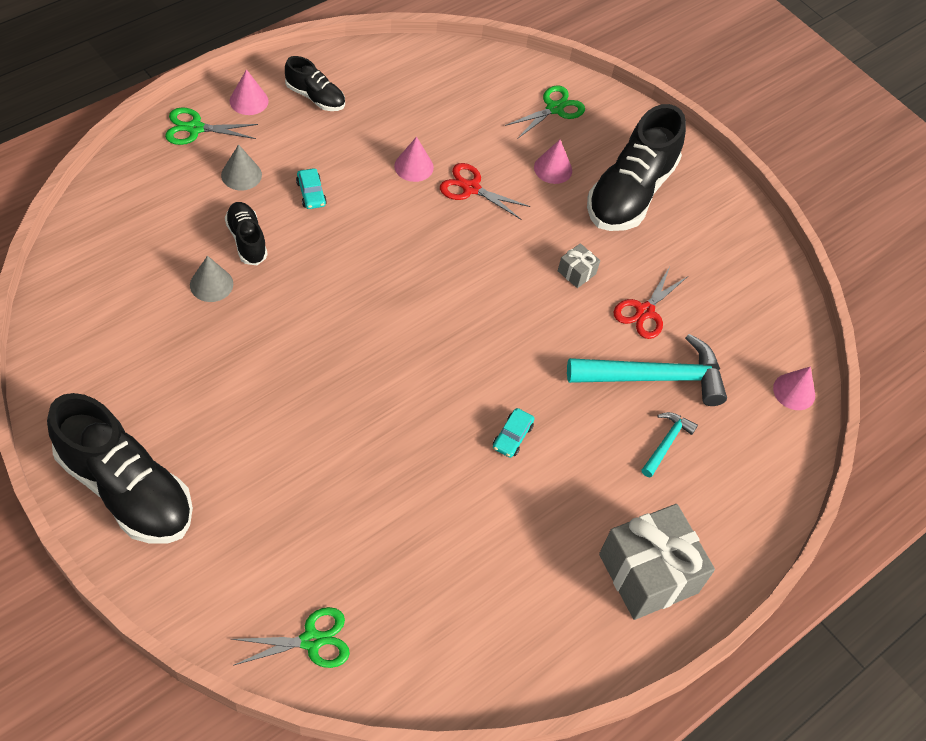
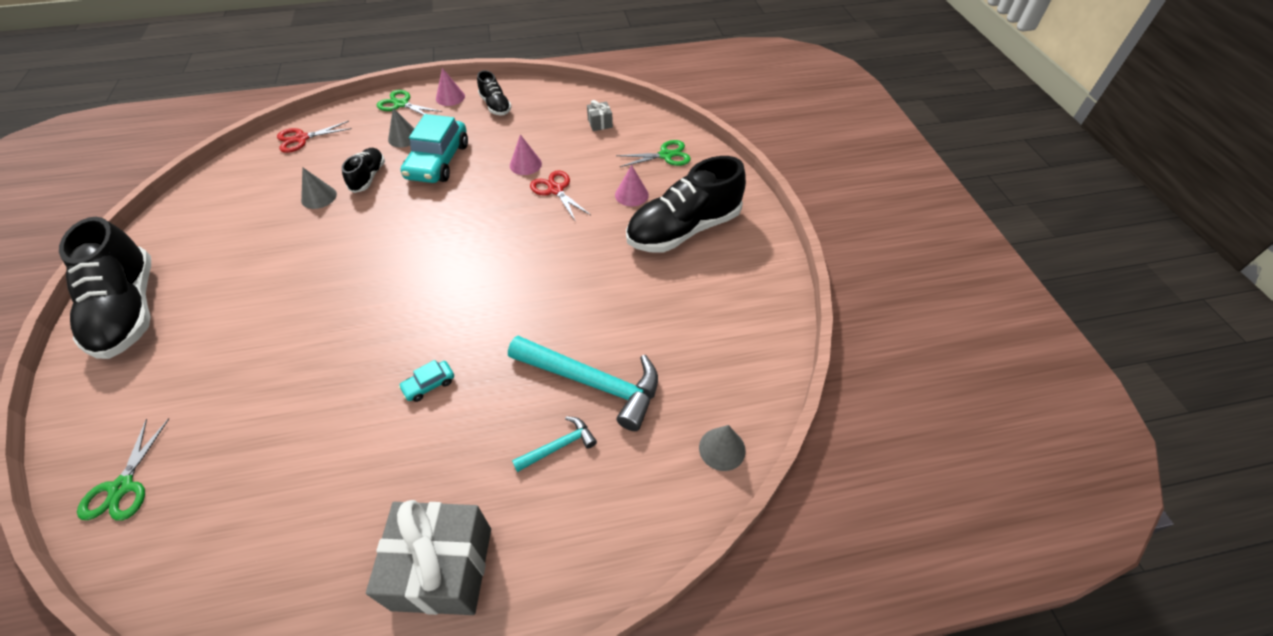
camera: 35 degrees right, 5 degrees down
green scissors [231,607,350,668] -> green scissors turned 75 degrees clockwise [77,418,169,521]
turquoise car [296,168,327,209] -> turquoise car [401,114,468,183], size x2.28
grey gift [558,243,600,288] -> grey gift moved to [587,100,613,131]
red scissors [614,267,688,339] -> red scissors moved to [277,121,352,153]
pink cone [773,366,815,410] -> grey cone [699,425,746,471]

